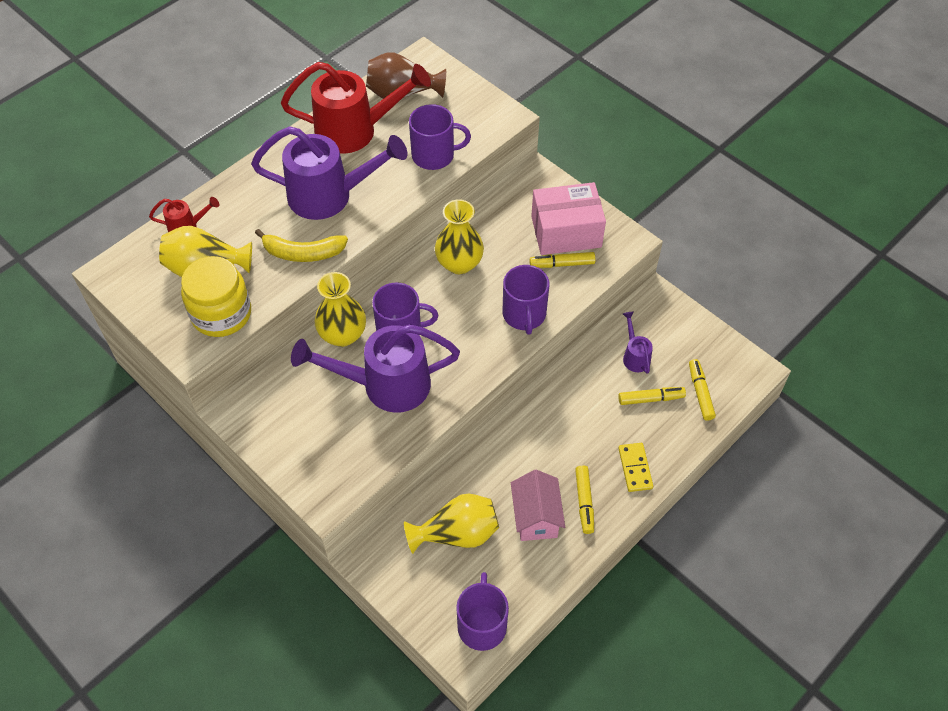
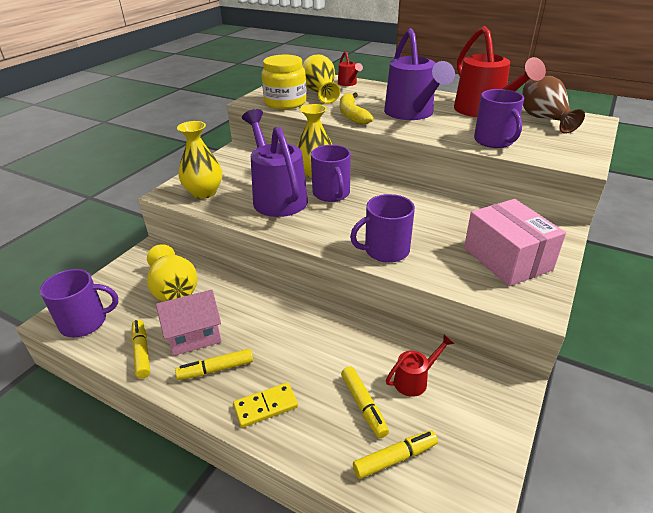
camera: 75 degrees right, 20 degrees down
yellow vase [435,199,484,274] -> yellow vase moved to [177,121,222,199]
yellow marker [530,252,595,268] -> yellow marker moved to [131,320,150,379]
purple watering can [623,312,653,374] -> red watering can [386,335,455,397]

